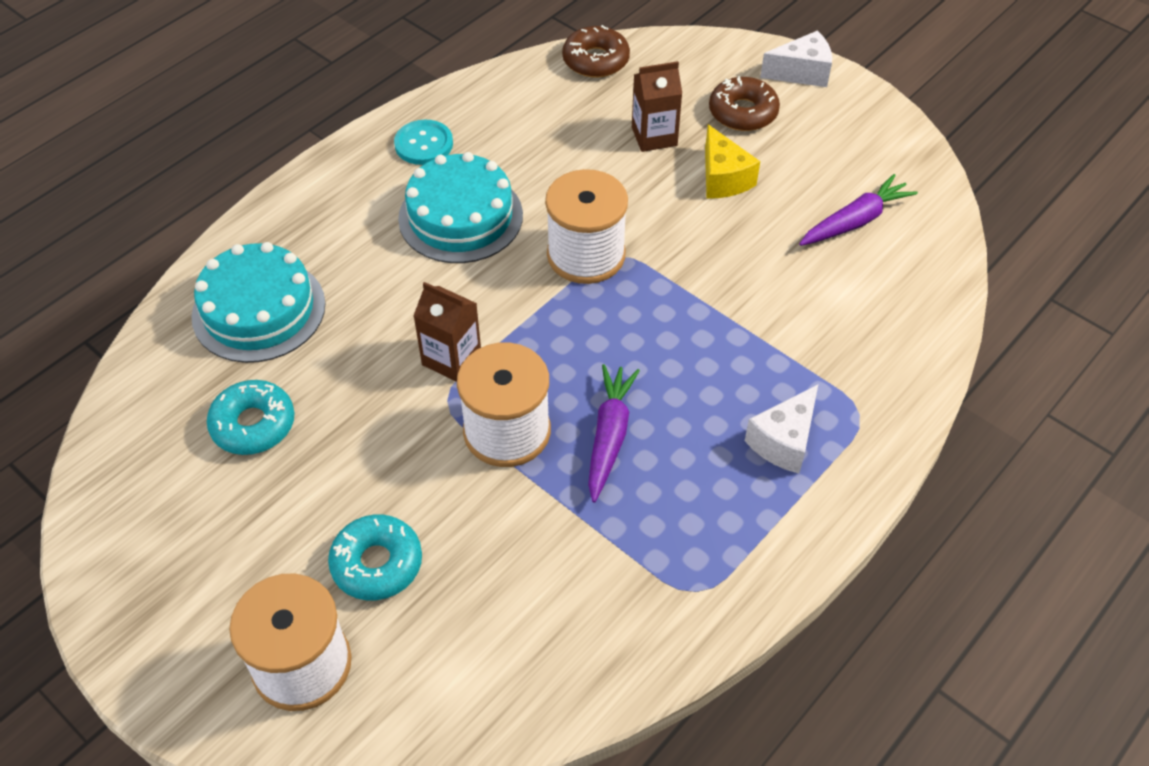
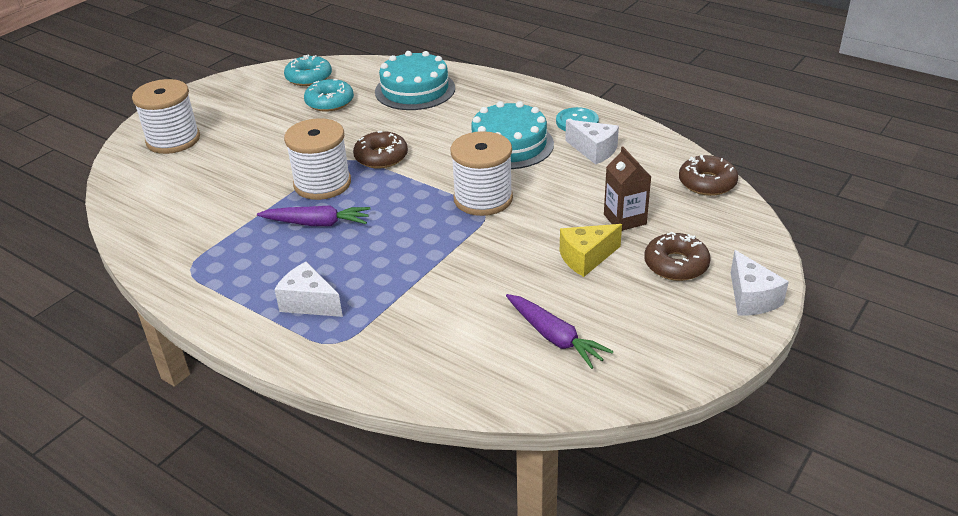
camera: 85 degrees right, 15 degrees down
turquoise donut [328,515,422,600] -> turquoise donut moved to [284,54,332,86]
brown carton [413,282,481,382] -> brown donut [353,131,408,168]
none -> white cheese [565,119,619,165]

